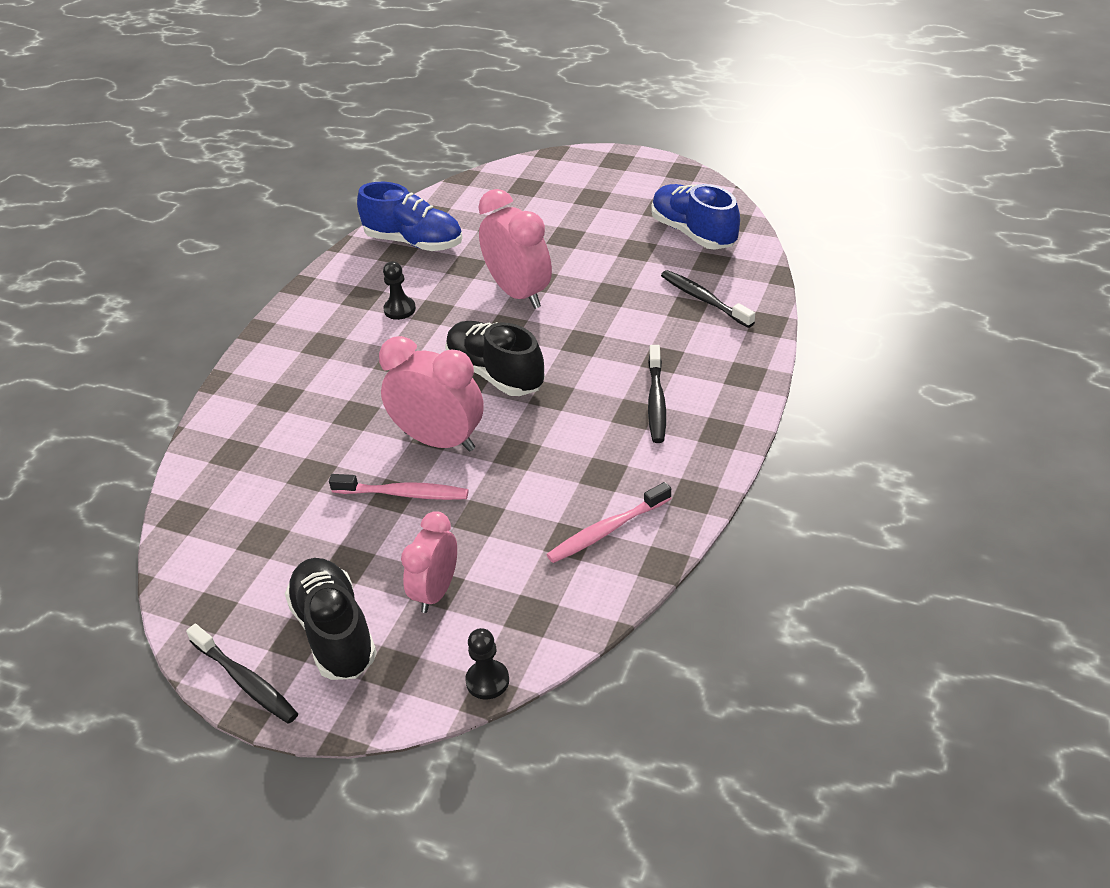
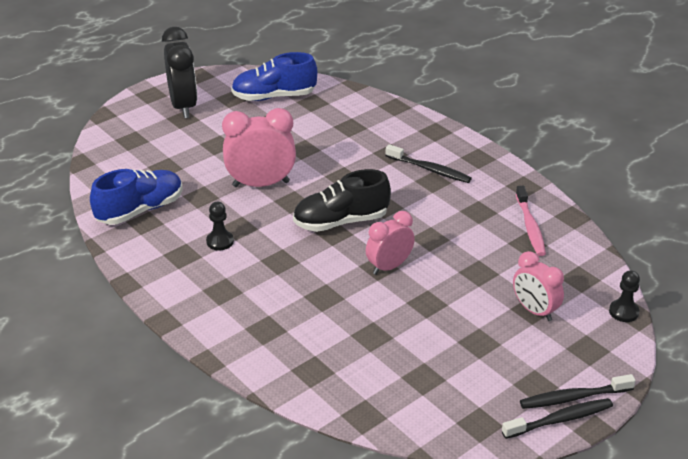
camera: 65 degrees left, 5 degrees down
black shoe [285,558,377,680] -> none
pink toothbrush [329,474,468,500] -> none
pink clock [379,336,484,452] -> pink clock [366,211,415,275], size x0.66
black toothbrush [661,270,755,328] -> black toothbrush moved to [520,374,636,409]
none -> black clock [162,27,197,118]

